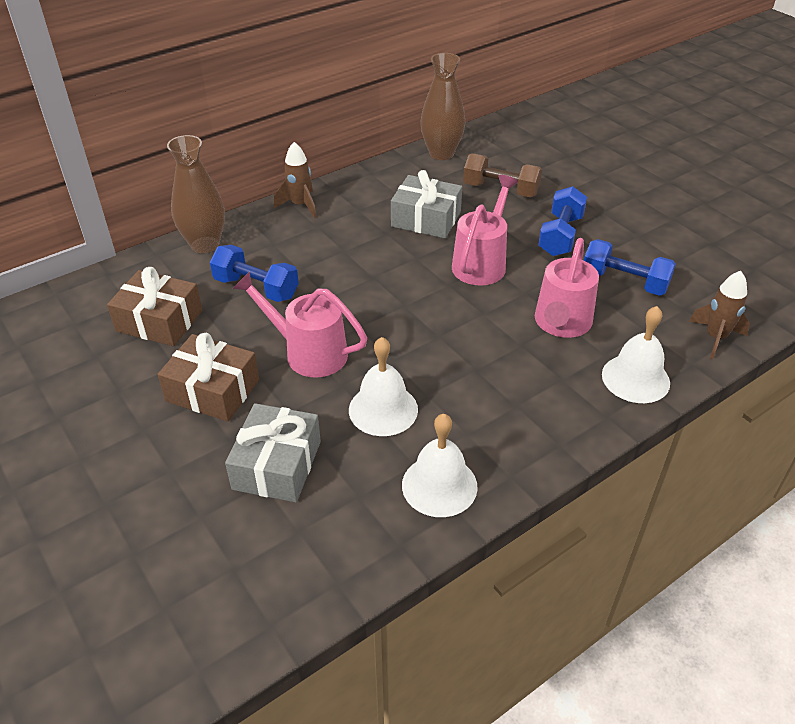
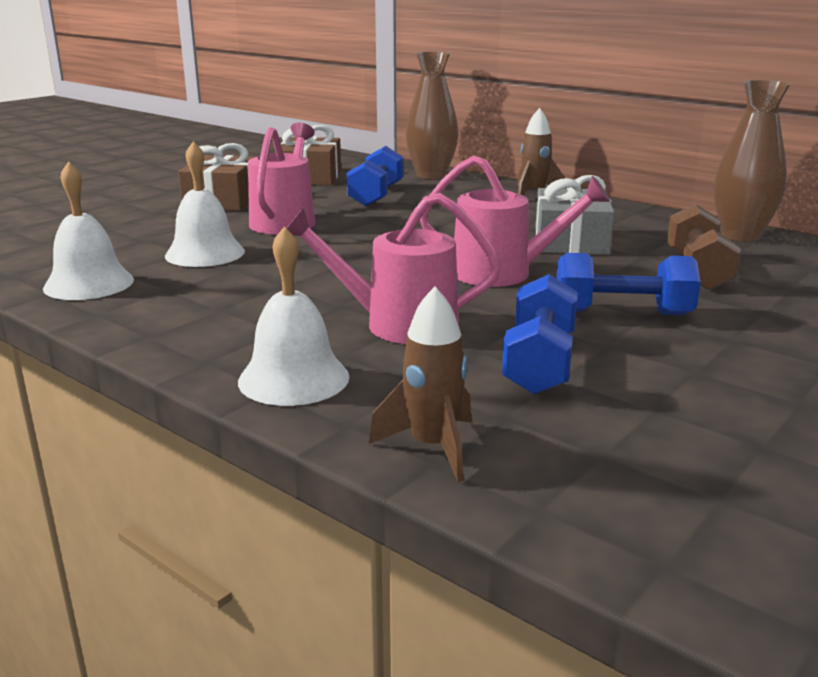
camera: 75 degrees right, 20 degrees down
grey gift [225,403,321,502] -> none

